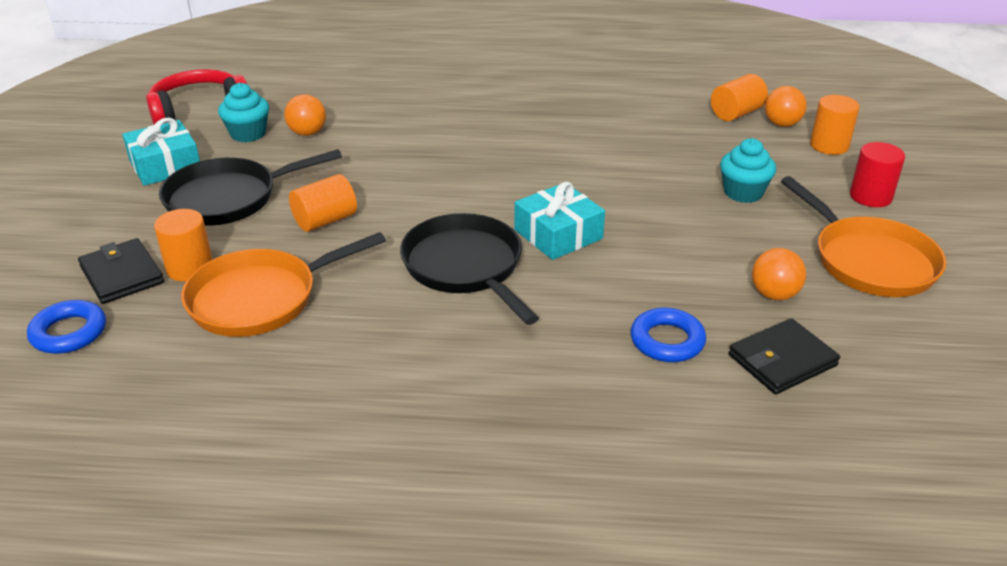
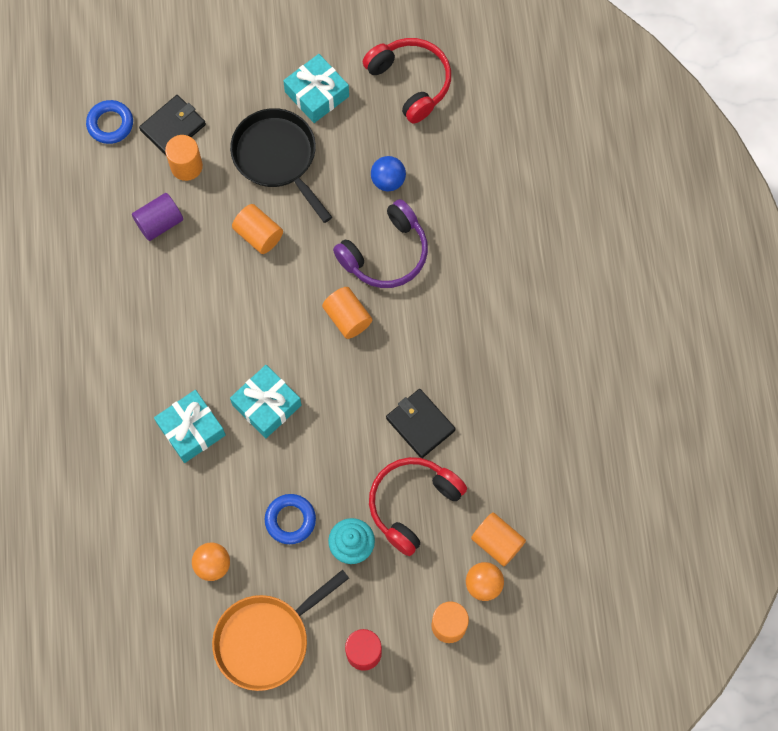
camera: 80 degrees right, 35 degrees up
orange pan [181,232,386,337] -> purple cylinder [132,193,183,241]
turquoise cupcake [218,83,269,142] -> none
orange ball [284,94,326,136] -> blue ball [371,156,406,192]
black pan [400,213,539,325] -> none
blue ring [631,308,706,362] -> blue ring moved to [265,494,316,544]
black wallet [729,318,840,394] -> black wallet moved to [386,389,456,458]
none -> turquoise gift [154,390,226,463]
none -> orange cylinder [322,287,372,339]
none -> purple headphones [333,199,428,288]
none -> red headphones [369,457,467,556]

